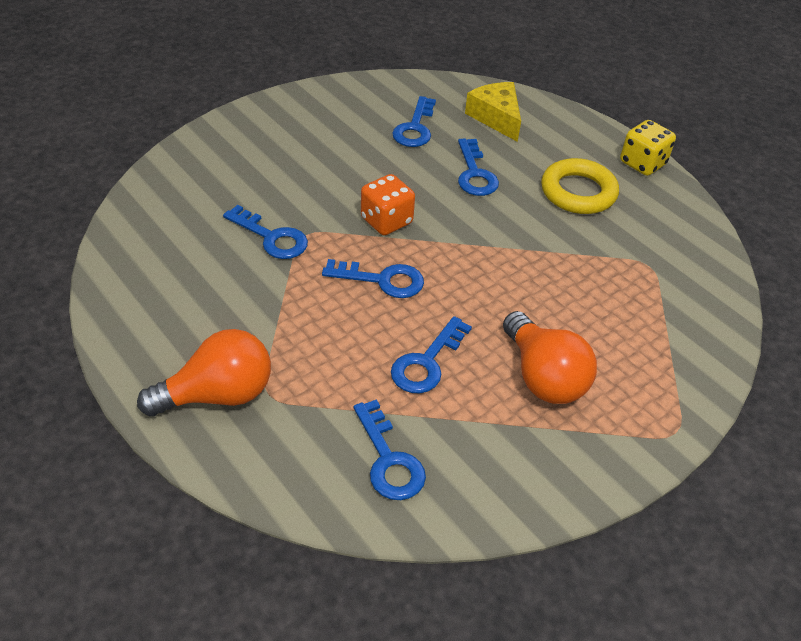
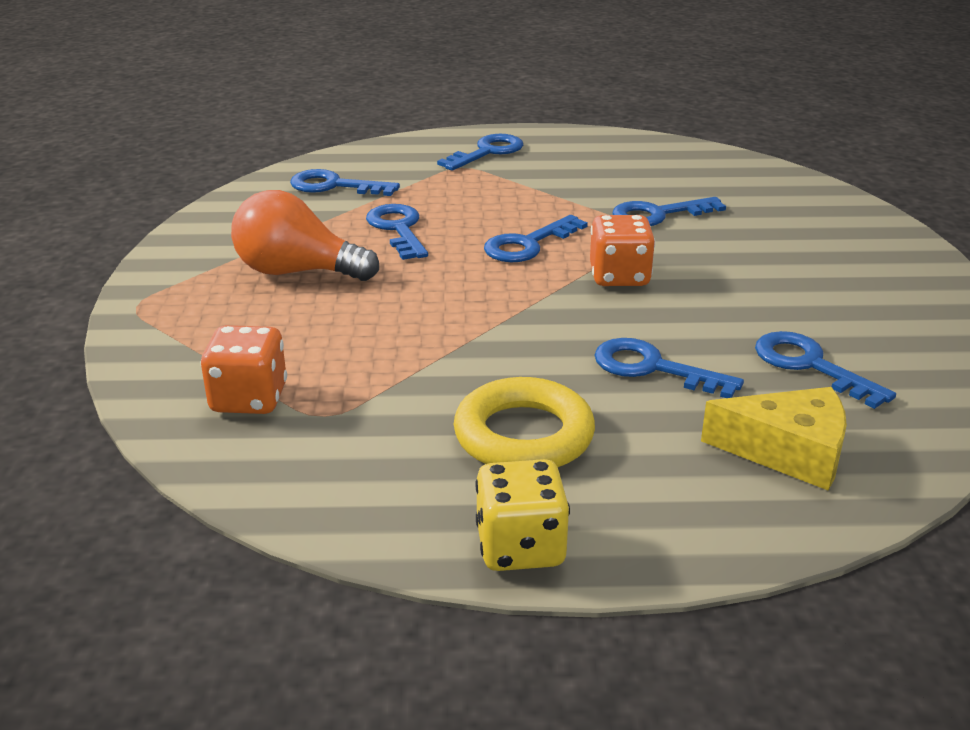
camera: 130 degrees right, 15 degrees down
orange light bulb [137,329,271,416] -> blue key [437,134,523,171]
none -> orange dice [201,325,287,414]

